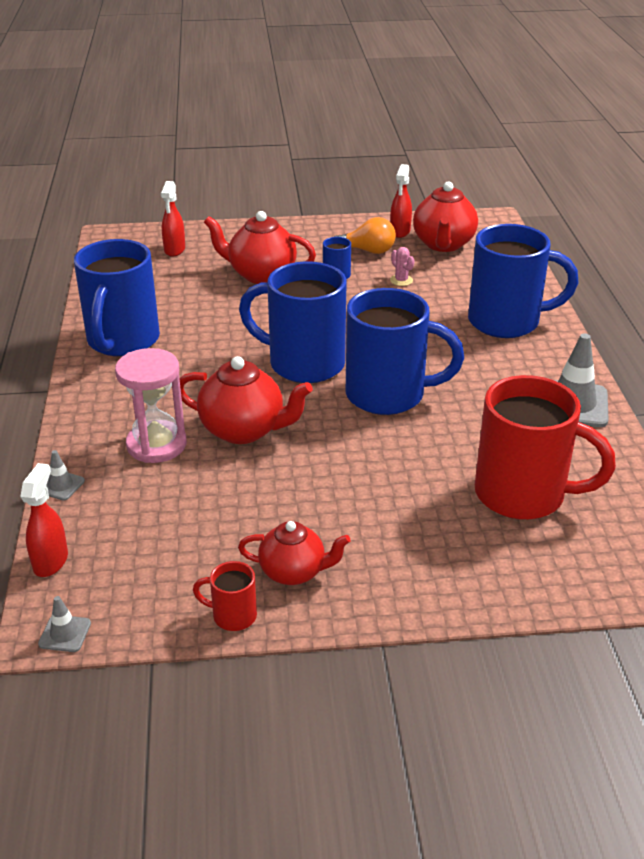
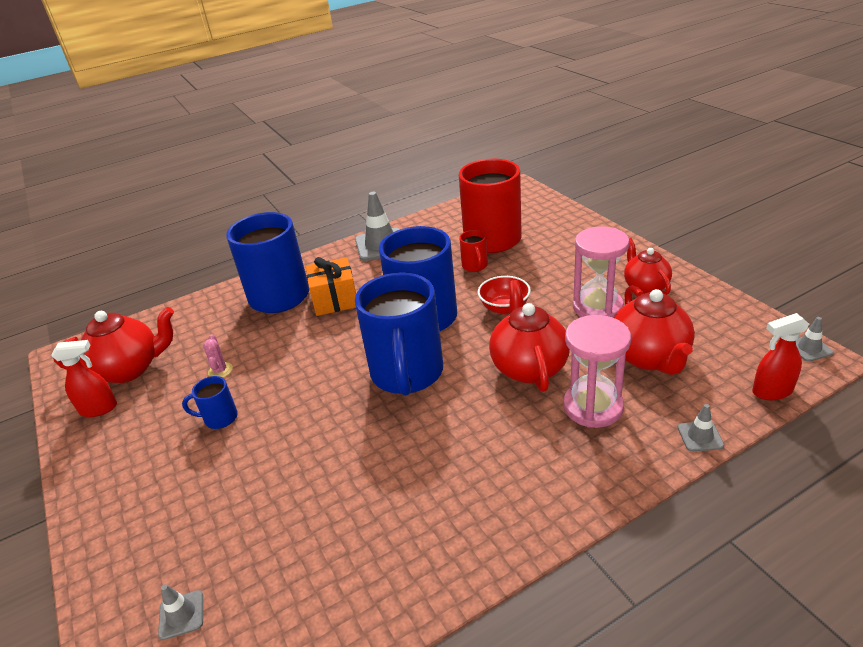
camera: 110 degrees left, 0 degrees up
blue mug [74,239,160,356] -> none
red spray bottle [161,181,185,257] -> grey traffic cone [158,584,203,640]
red mug [193,561,257,631] -> red mug moved to [459,230,488,272]
red teapot [204,211,316,284] -> red teapot moved to [614,285,695,375]
orange light bulb [334,217,396,254] -> none
pink cactus [390,247,414,286] -> pink cactus turned 45 degrees counterclockwise [203,334,233,378]
none -> orange gift [306,257,356,316]
none -> red bowl [478,276,531,314]
none -> pink hourglass [573,226,630,318]

